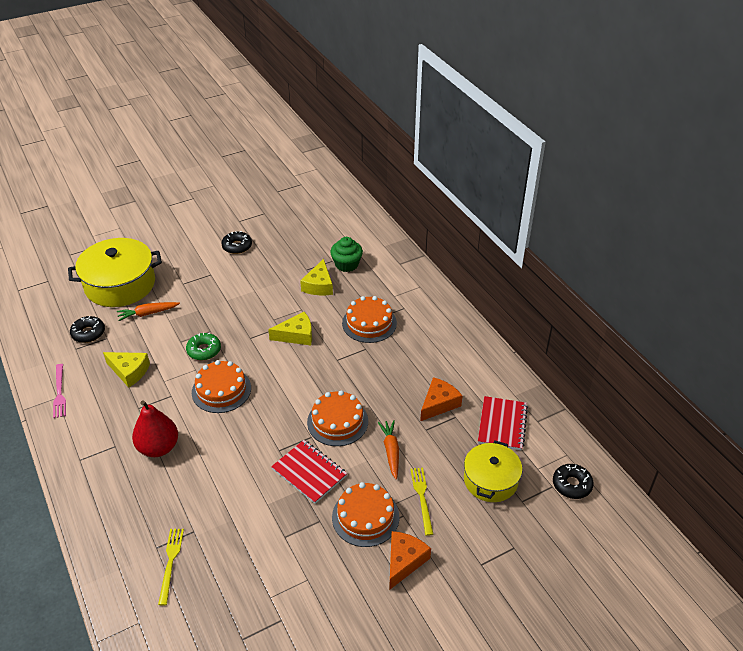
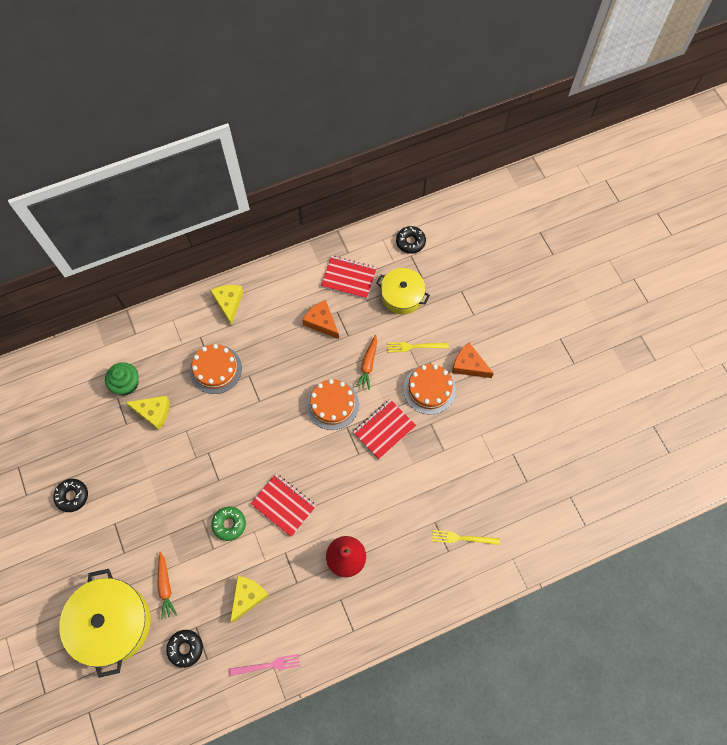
camera: 85 degrees left, 25 degrees up
orange cake [192,360,251,413] -> red notebook [251,474,316,537]
yellow cheese [268,312,312,346] -> yellow cheese moved to [210,285,243,325]
orange carrot [378,420,399,479] -> orange carrot turned 75 degrees counterclockwise [356,335,377,390]

